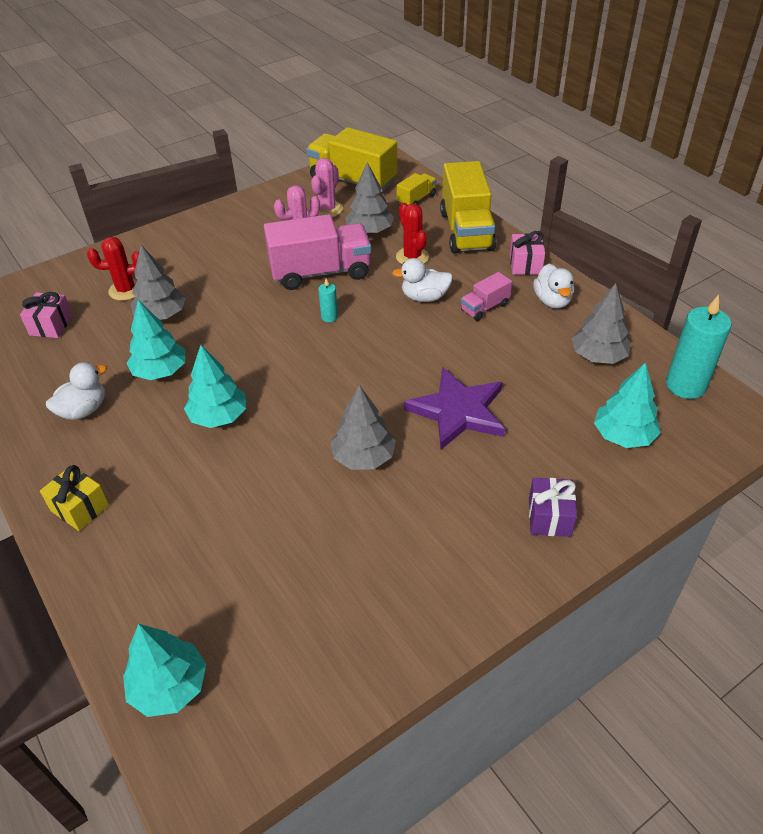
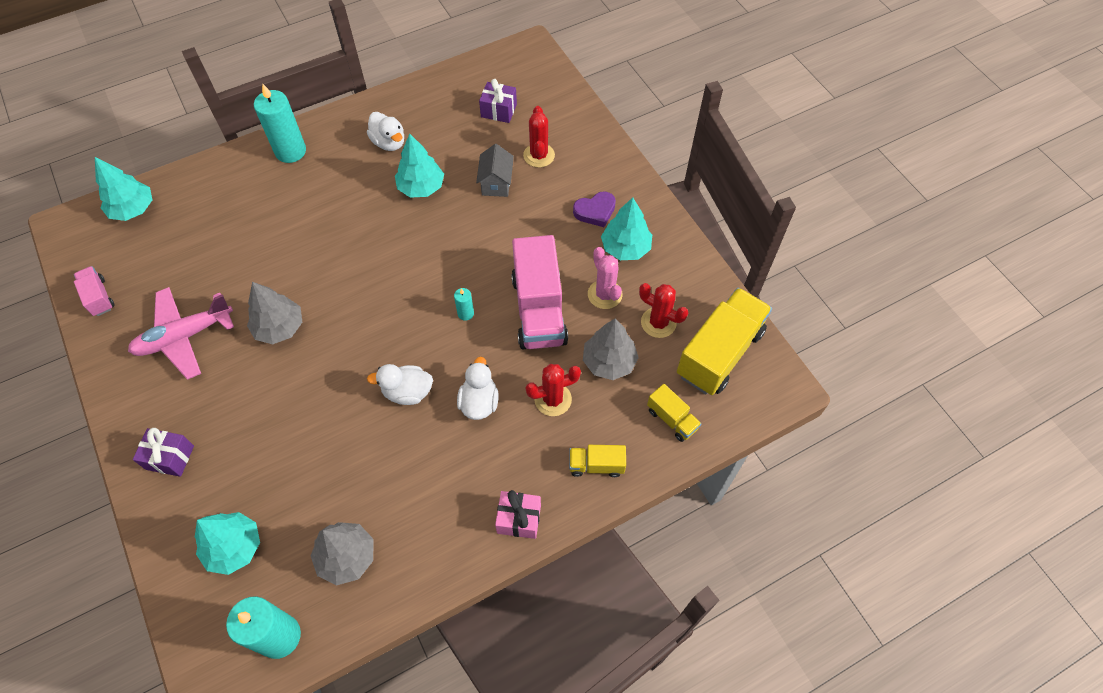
camera: 95 degrees right, 15 degrees up
pink gift [20,292,73,338] -> purple gift [479,79,517,123]
yellow gift [40,465,109,531] -> turquoise candle [254,83,306,163]
grey tree [131,245,186,320] -> grey house [476,144,514,197]
turquoise tree [184,345,246,428] -> turquoise tree moved to [601,197,652,260]
pink cactus [311,158,343,217] -> red cactus [639,283,688,338]
purple star [404,367,505,450] -> none
yellow truck [440,161,496,254] -> yellow truck [569,445,626,477], size x0.49
pink truck [461,272,512,321] -> pink truck moved to [74,266,115,316]
white duck [533,264,574,308] -> white duck moved to [367,364,433,405]
none -> pink plane [128,287,234,380]
none -> purple heart [573,191,616,227]

